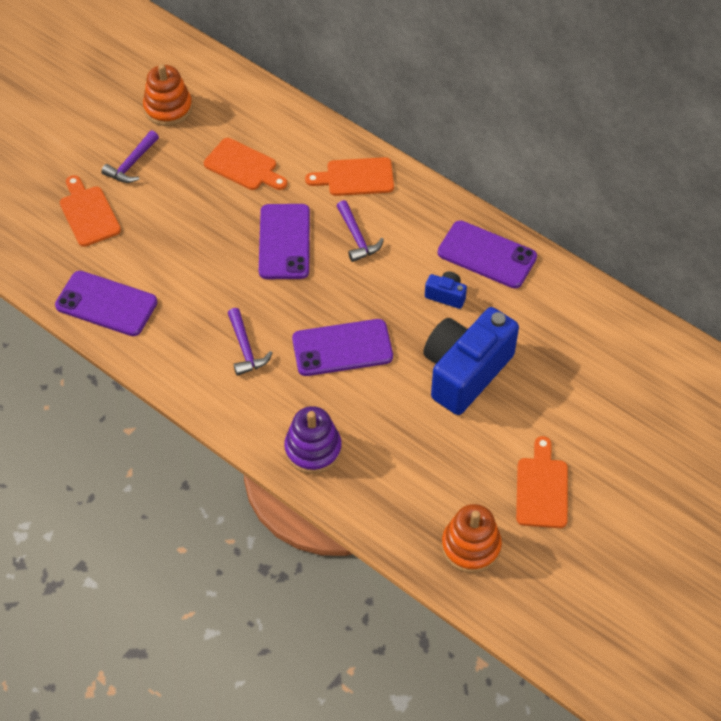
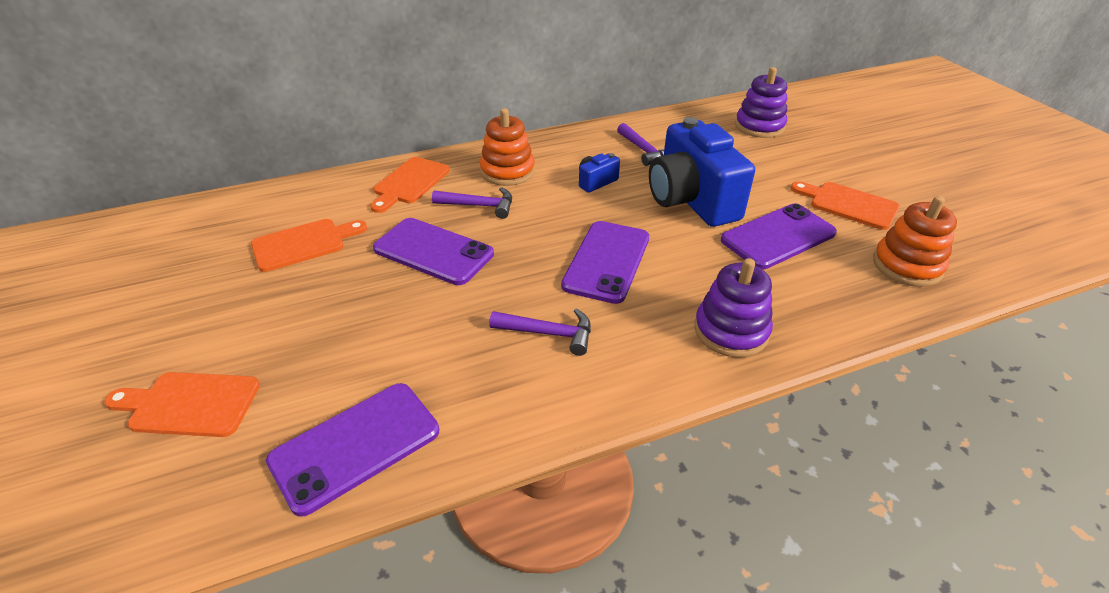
camera: 60 degrees left, 15 degrees down
purple hammer [101,130,159,183] -> purple hammer moved to [617,123,664,166]
orange stacking toy [143,64,193,126] -> orange stacking toy moved to [480,108,535,186]
purple phone [438,221,537,288] -> purple phone moved to [721,203,837,269]
none -> purple stacking toy [735,67,787,138]

